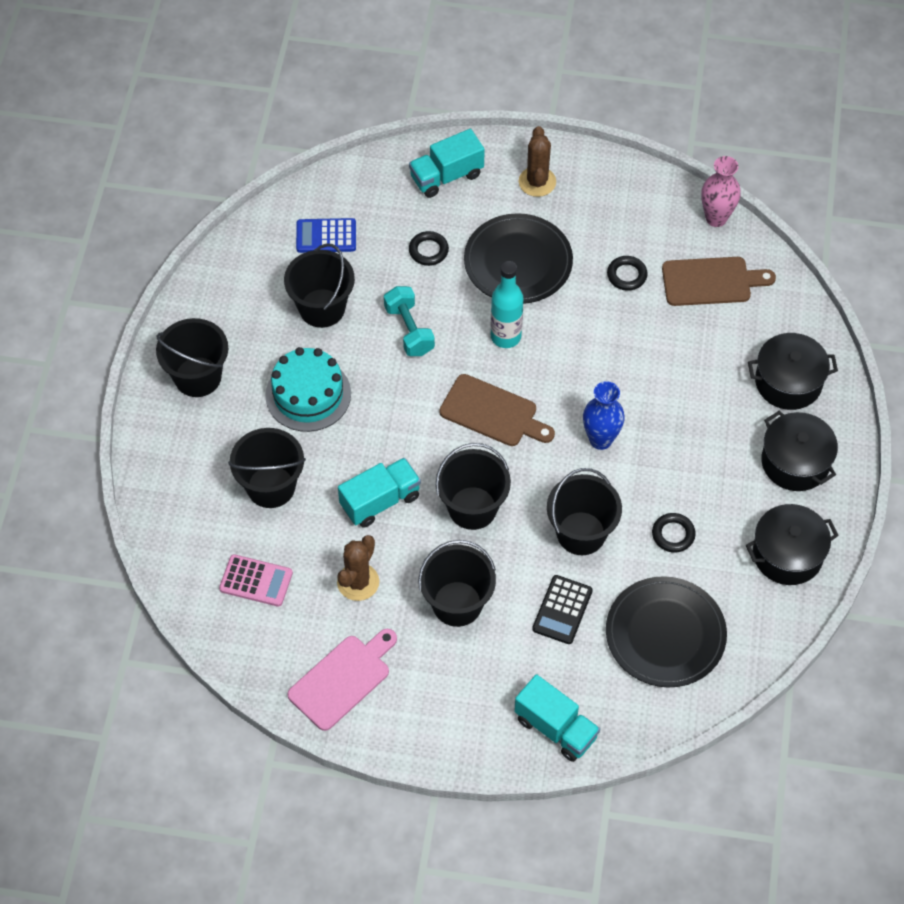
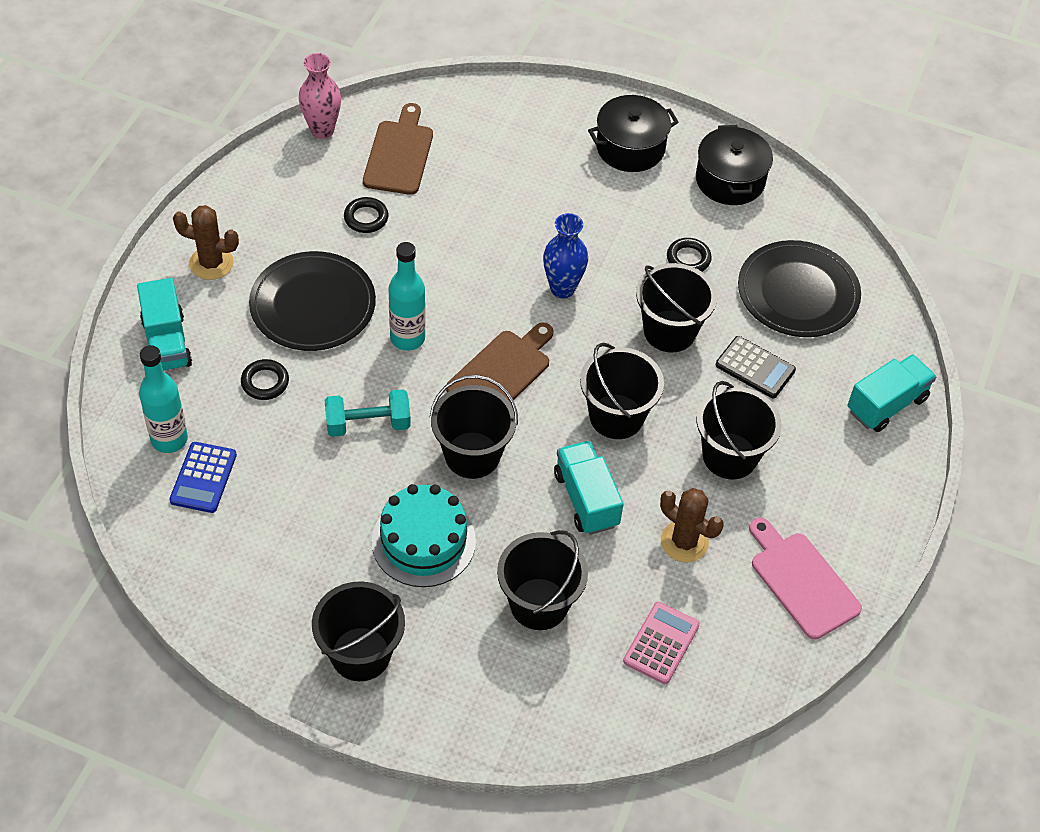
camera: 80 degrees left, 5 degrees down
black bucket [284,244,355,328] -> black bucket moved to [429,375,518,479]
black pot [748,333,838,410] -> none
none -> turquoise bottle [139,345,188,453]

